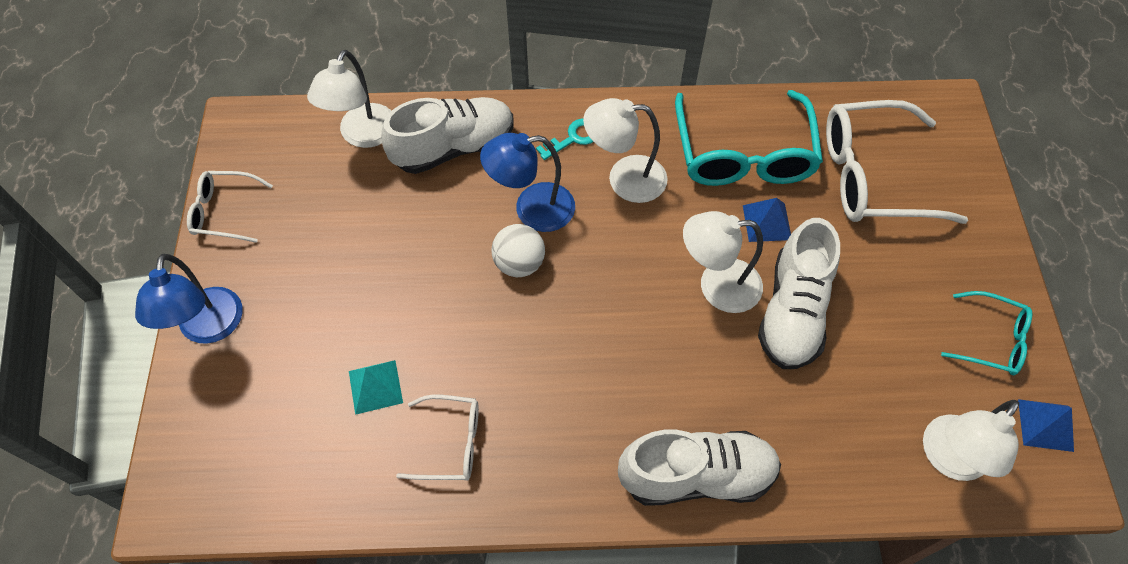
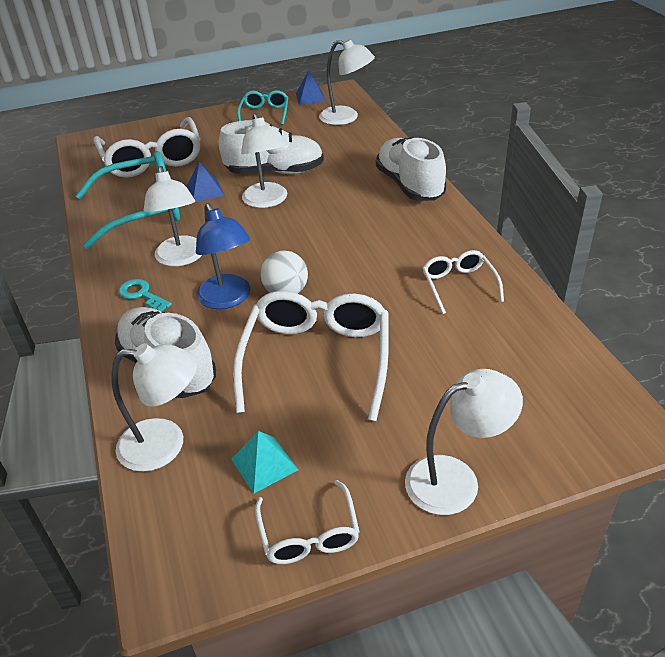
camera: 105 degrees left, 20 degrees down
blue lamp [135,254,243,344] -> white lamp [405,369,523,515]
turquoise pyramid [349,360,403,415] -> turquoise pyramid moved to [231,431,298,493]
none -> white glasses [233,291,389,421]

